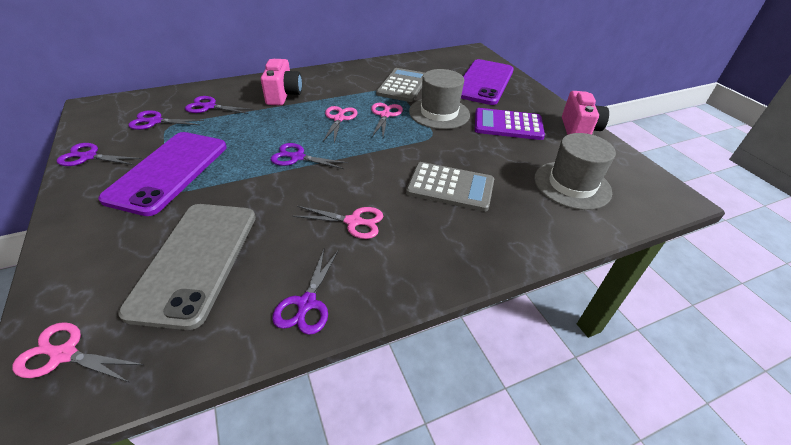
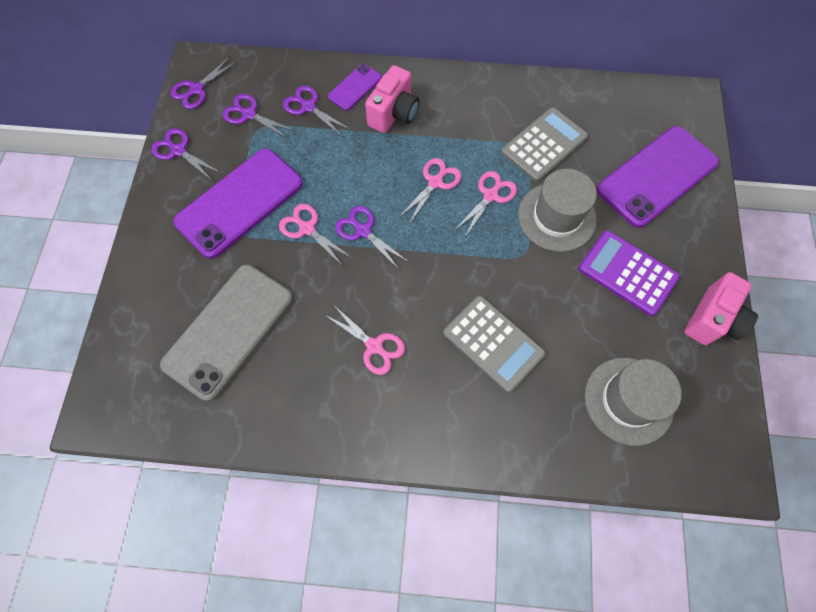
camera: 30 degrees right, 25 degrees up
pink scissors [12,322,144,383] -> pink scissors moved to [279,204,352,266]
purple scissors [272,249,339,335] -> purple scissors moved to [171,56,238,109]
none -> purple phone [328,64,382,111]

